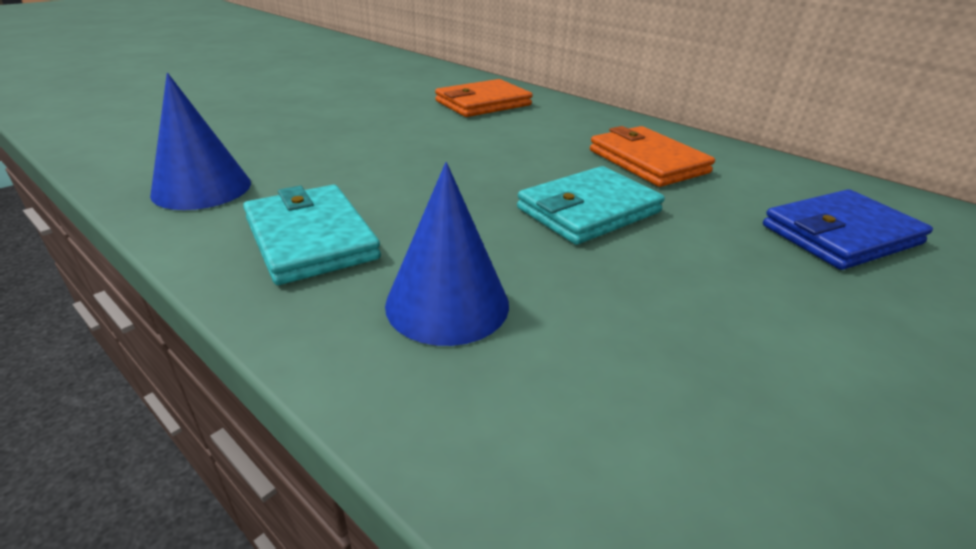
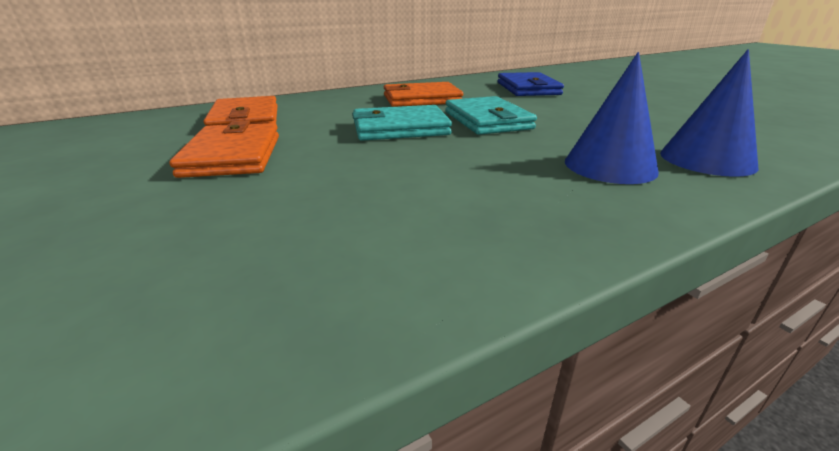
camera: 70 degrees left, 5 degrees down
blue cone [150,73,251,210] -> blue cone moved to [660,49,759,177]
turquoise wallet [243,185,381,285] -> turquoise wallet moved to [352,105,452,141]
none -> orange wallet [169,121,279,178]

